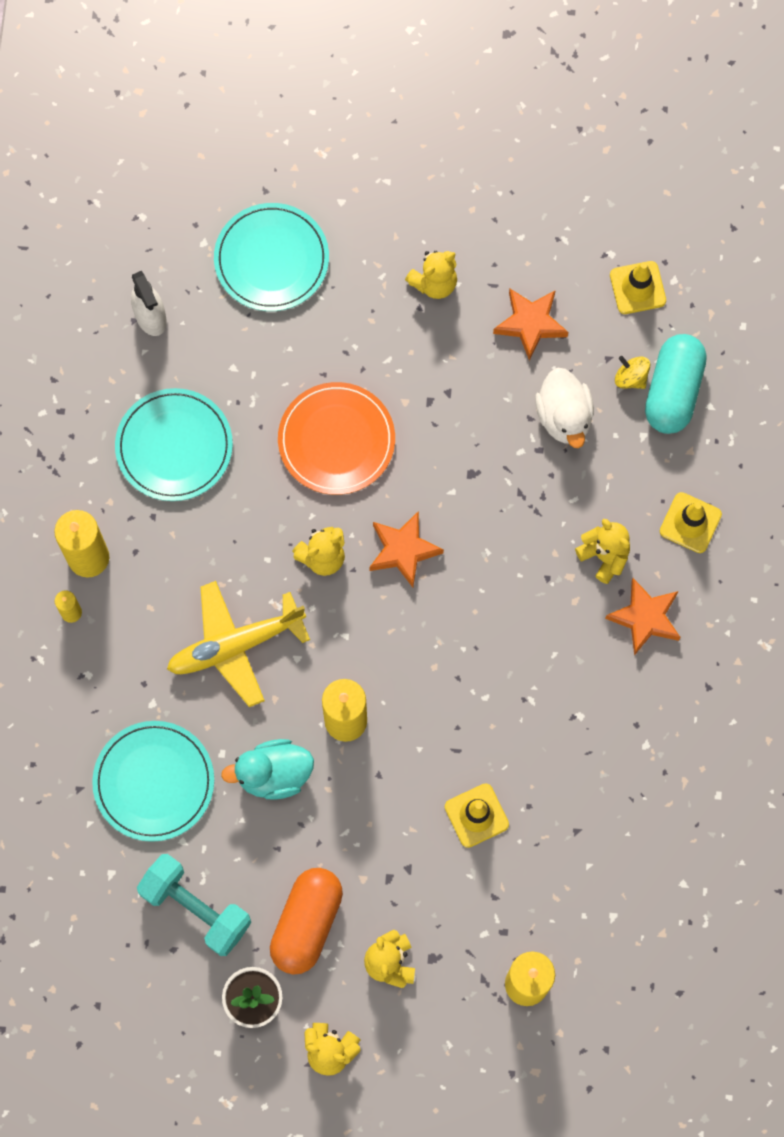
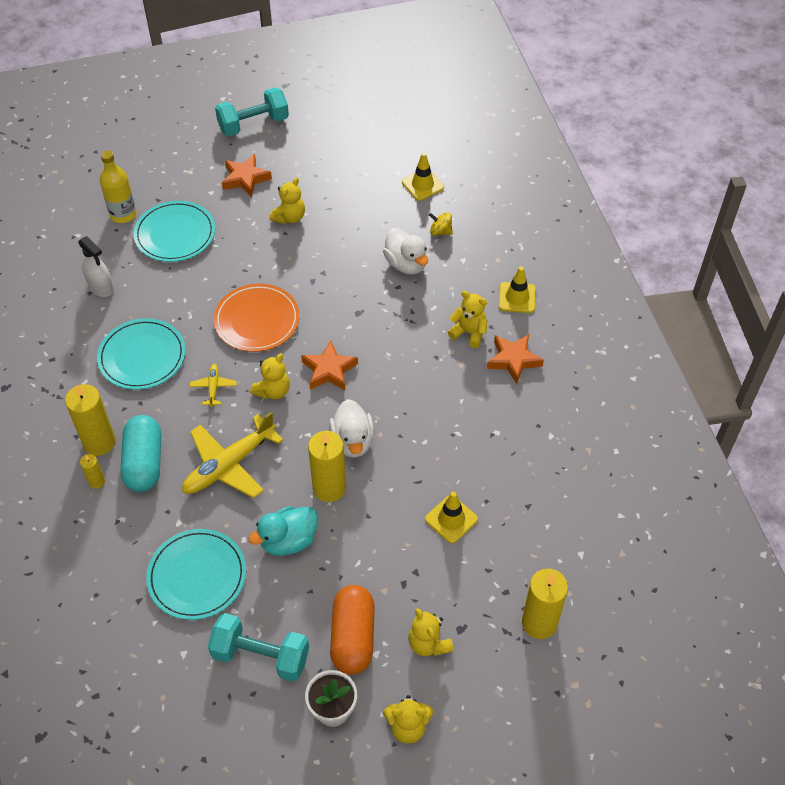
camera: 20 degrees left, 20 degrees down
orange star [493,289,568,361] -> orange star moved to [222,154,272,197]
turquoise capsule [645,334,707,434] -> turquoise capsule moved to [120,415,161,492]
none -> yellow bottle [100,151,136,223]
none -> yellow plane [190,364,237,407]
none -> turquoise dumbbell [215,87,289,136]
none -> white duck [329,399,375,458]

